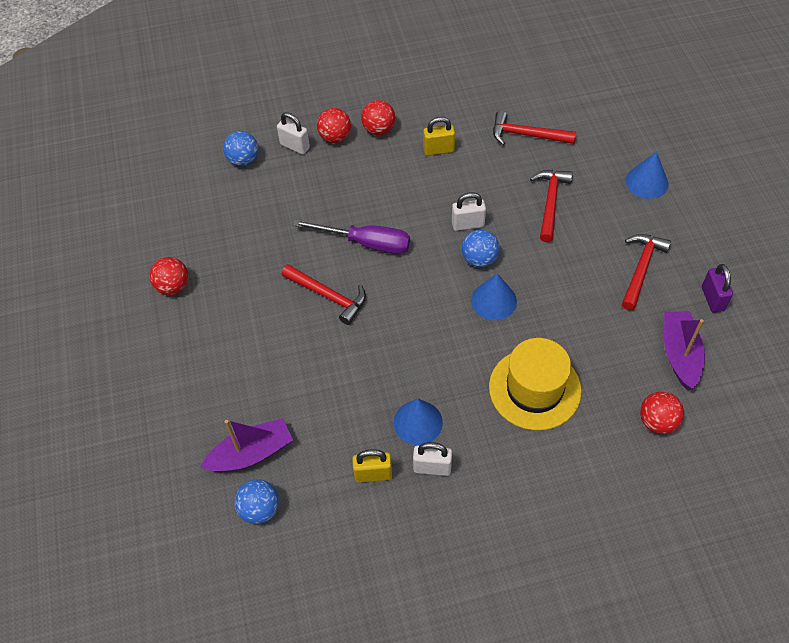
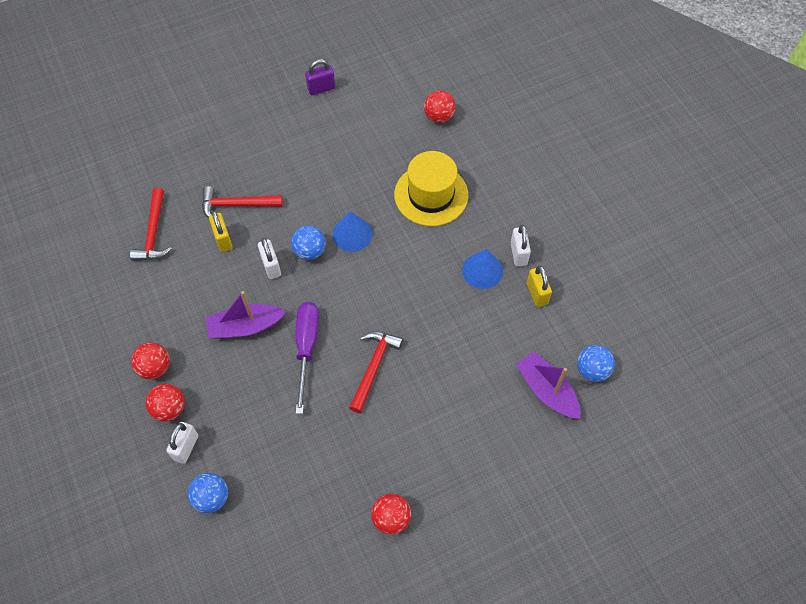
camera: 105 degrees left, 5 degrees up
yellow padlock [423,117,455,156] -> yellow padlock moved to [209,211,233,252]
red hammer [622,234,671,310] -> none
blue cone [626,152,668,199] -> none
purple boat [664,311,705,390] -> purple boat moved to [206,291,286,339]

